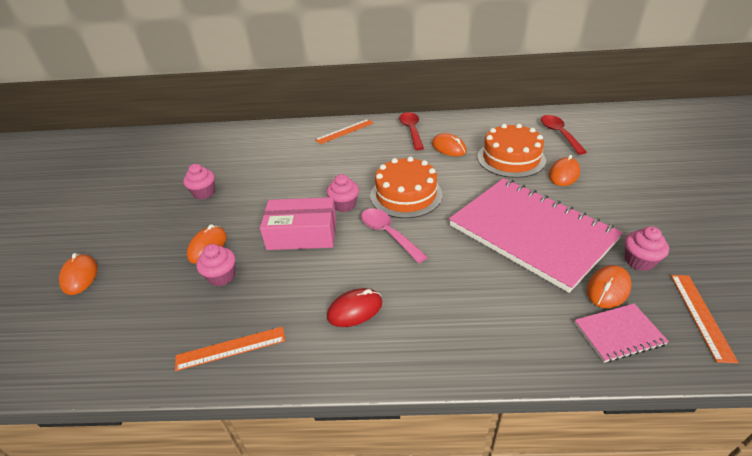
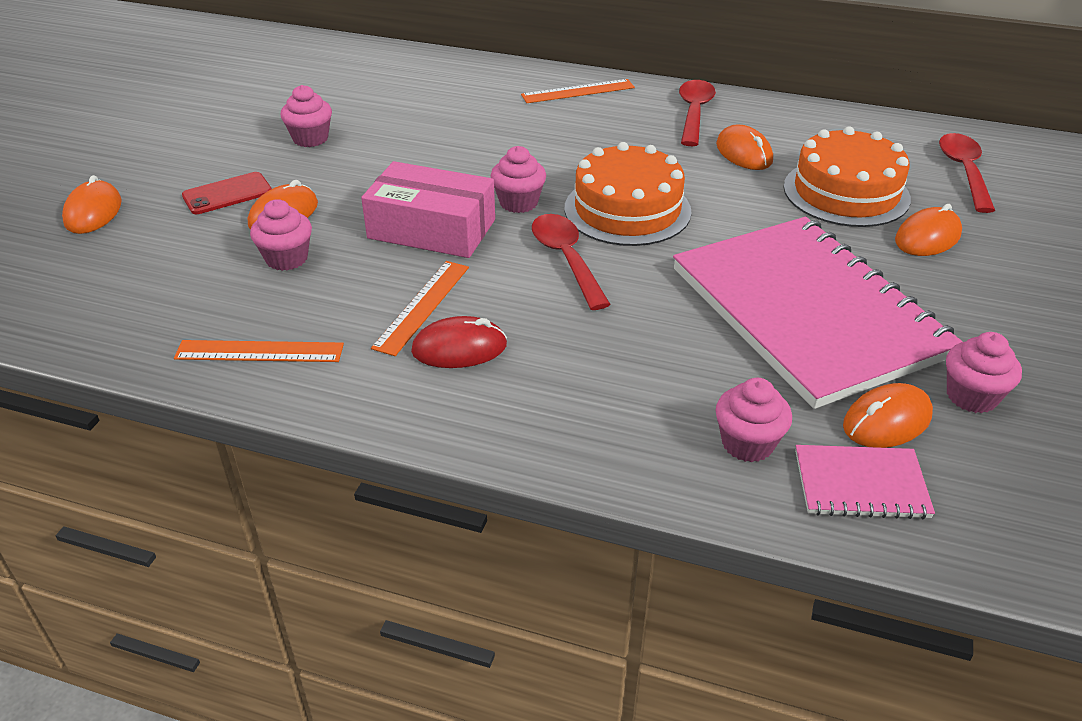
camera: 15 degrees right, 0 degrees up
pink spoon [361,208,428,263] -> red spoon [532,214,611,310]
orange ruler [671,275,739,363] -> orange ruler moved to [371,261,469,356]
none -> red phone [182,172,272,214]
none -> pink cupcake [715,378,792,462]

